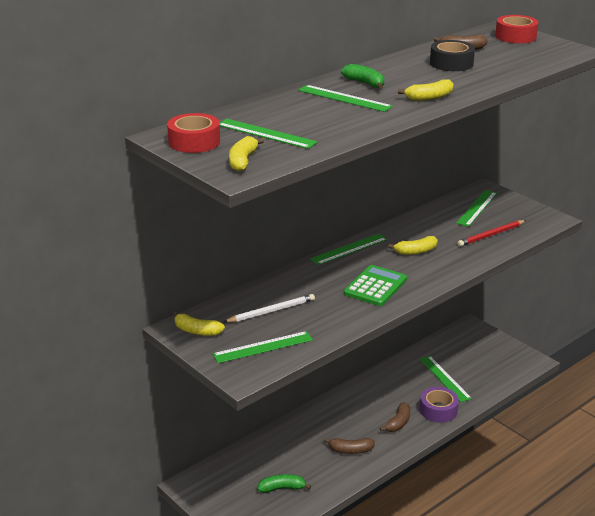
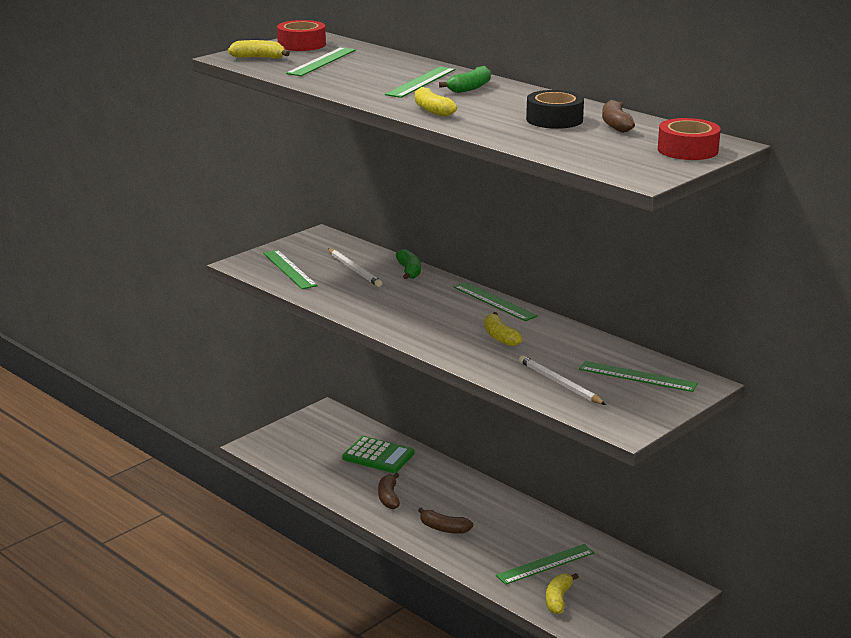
camera: 85 degrees right, 5 degrees down
yellow banana [173,312,225,336] -> yellow banana moved to [546,573,579,615]
green banana [258,474,311,493] -> green banana moved to [396,249,421,279]
green calculator [344,265,407,306] -> green calculator moved to [342,436,414,473]
purple tape [420,387,459,423] -> none
red pencil [457,220,526,246] -> white pencil [519,355,606,405]

